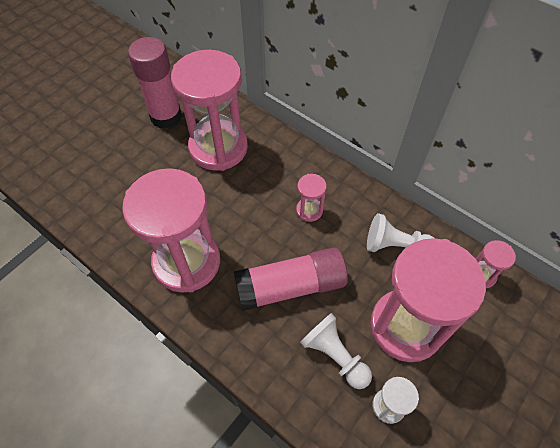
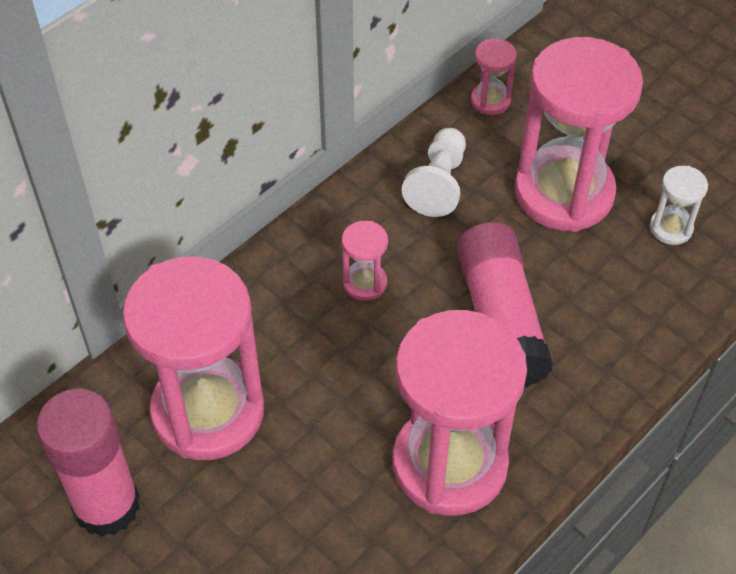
camera: 85 degrees left, 5 degrees down
white pawn [300,313,372,389] -> none

